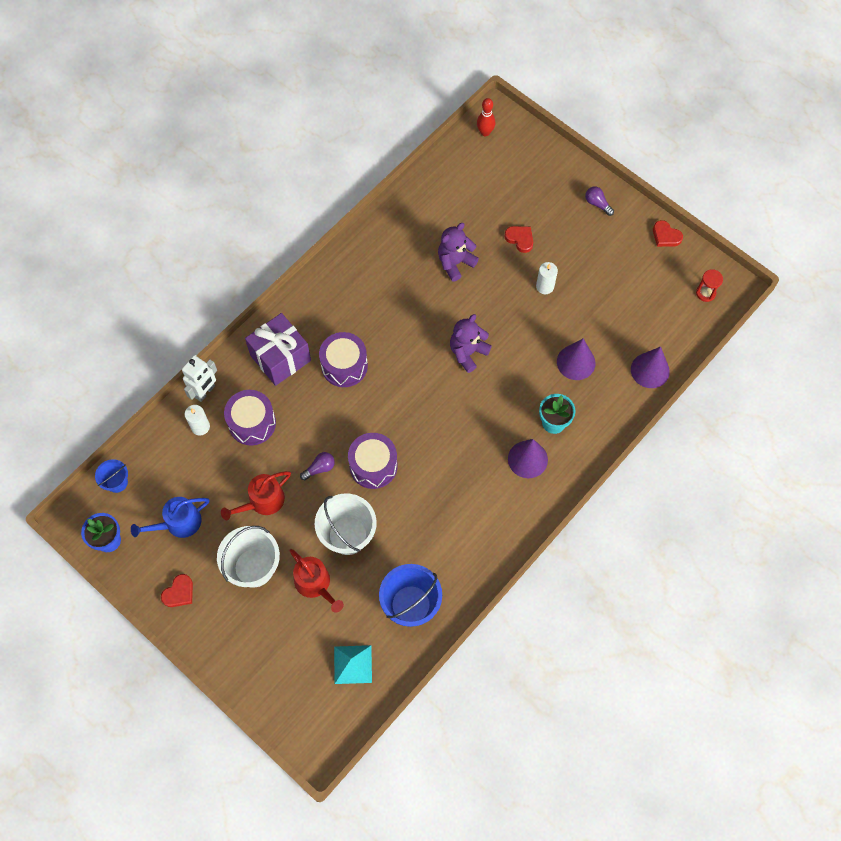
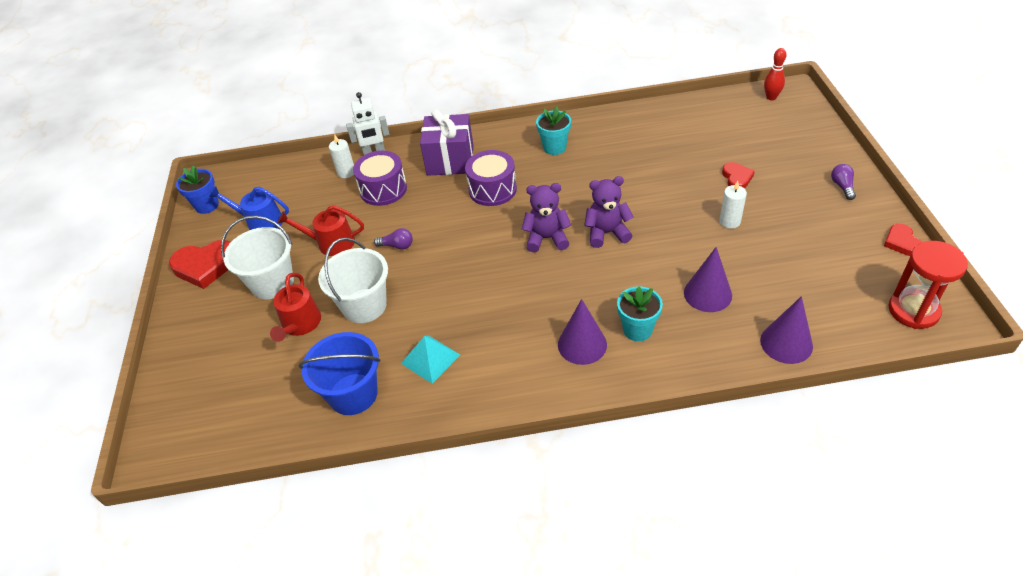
camera: 45 degrees right, 20 degrees down
blue bucket [95,459,128,493] -> none
red heart [161,574,193,607] -> red heart [169,240,231,289], size x1.76
turquoise pyramid [334,645,372,684] -> turquoise pyramid moved to [401,336,460,384]
purple drum [348,433,398,489] -> none
purple teddy bear [438,223,479,282] -> purple teddy bear moved to [522,183,571,253]
red hourglass [696,269,723,302] -> red hourglass [888,241,968,329], size x1.85
none -> turquoise flower pot [536,106,571,155]

